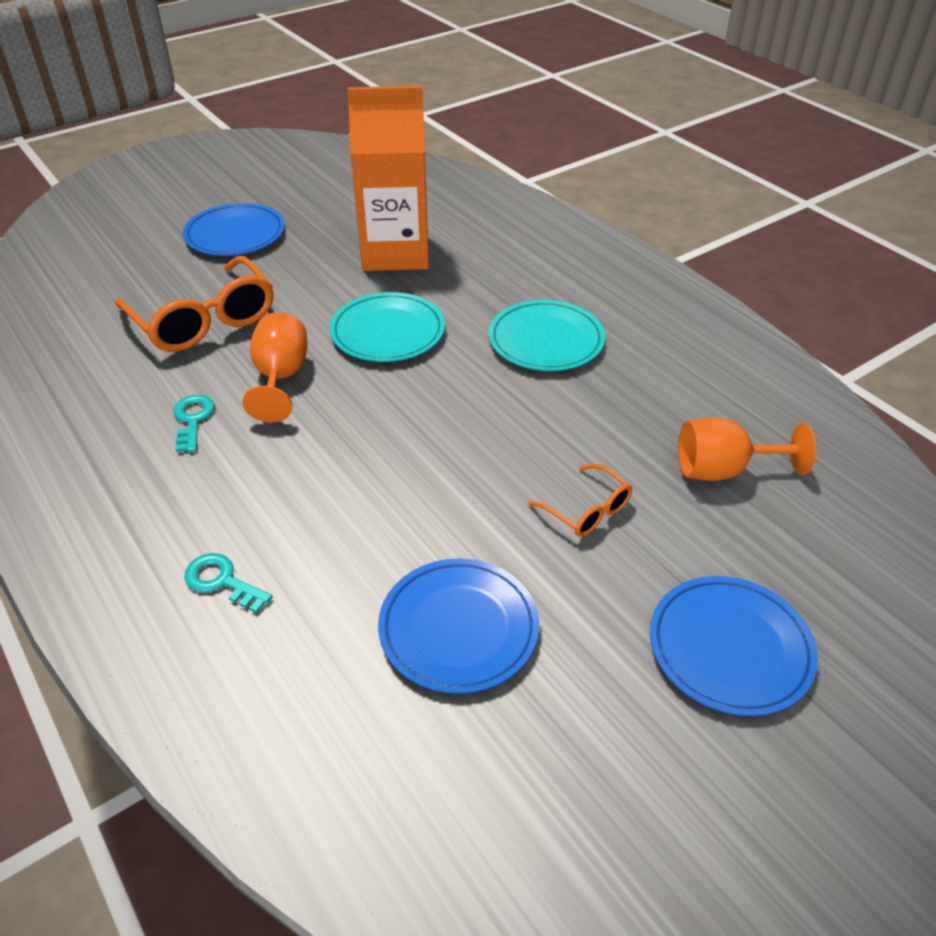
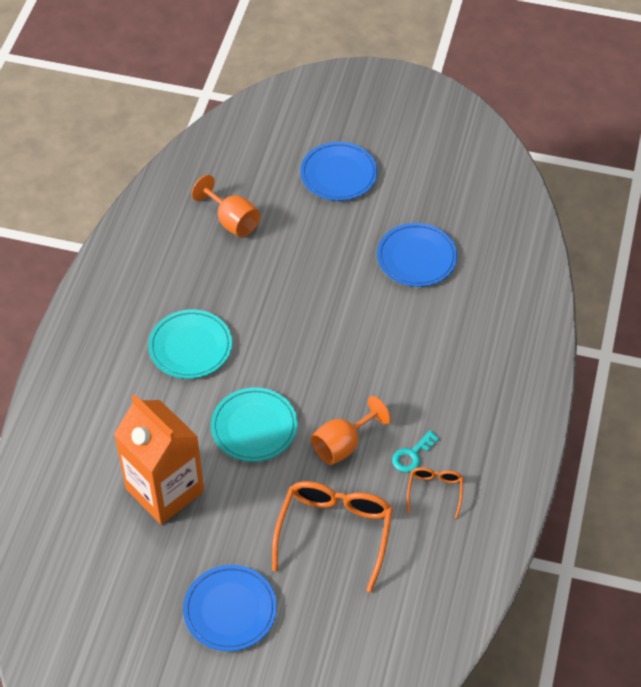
camera: 130 degrees left, 10 degrees up
turquoise key [184,553,273,613] -> none
orange glasses [528,464,633,537] -> orange glasses moved to [407,467,463,519]

